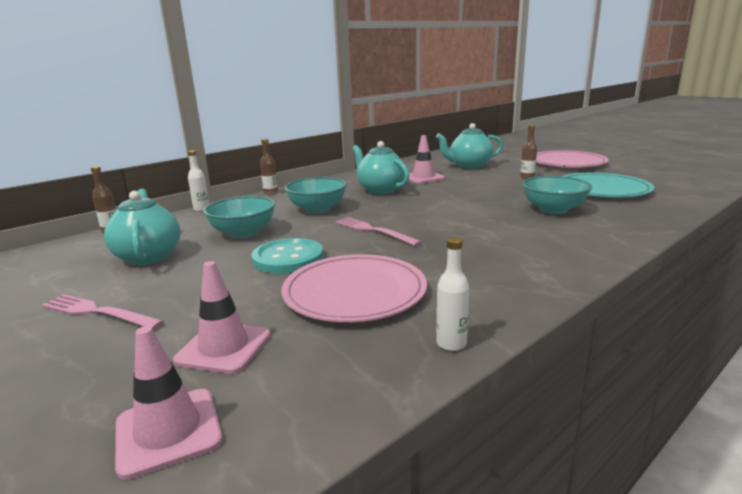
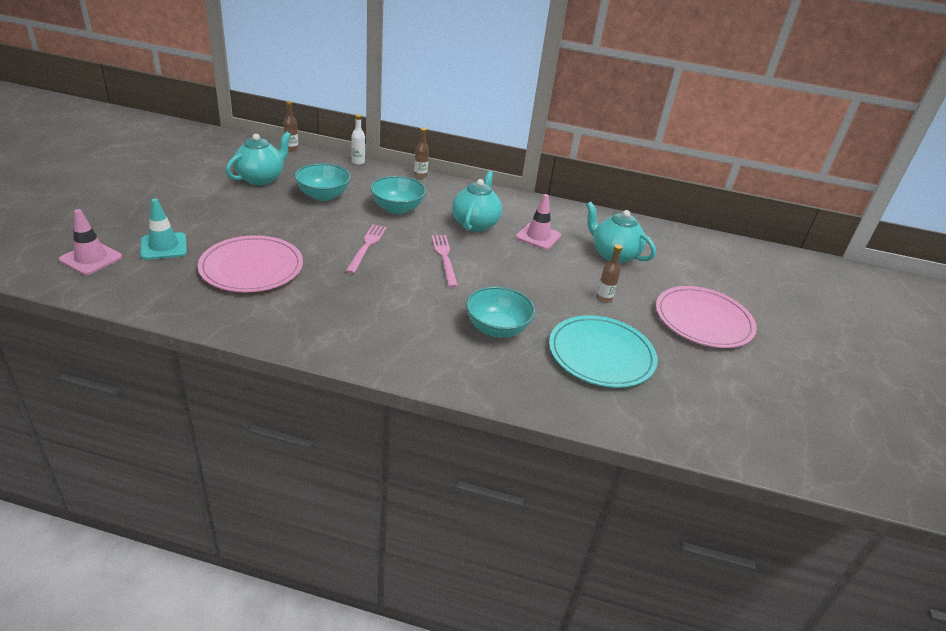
camera: 50 degrees right, 15 degrees up
pink fork [42,294,164,330] -> pink fork moved to [431,235,458,288]
pink traffic cone [173,261,271,374] -> turquoise traffic cone [140,199,187,260]
turquoise button [251,238,323,274] -> none
white bottle [436,237,469,351] -> none

